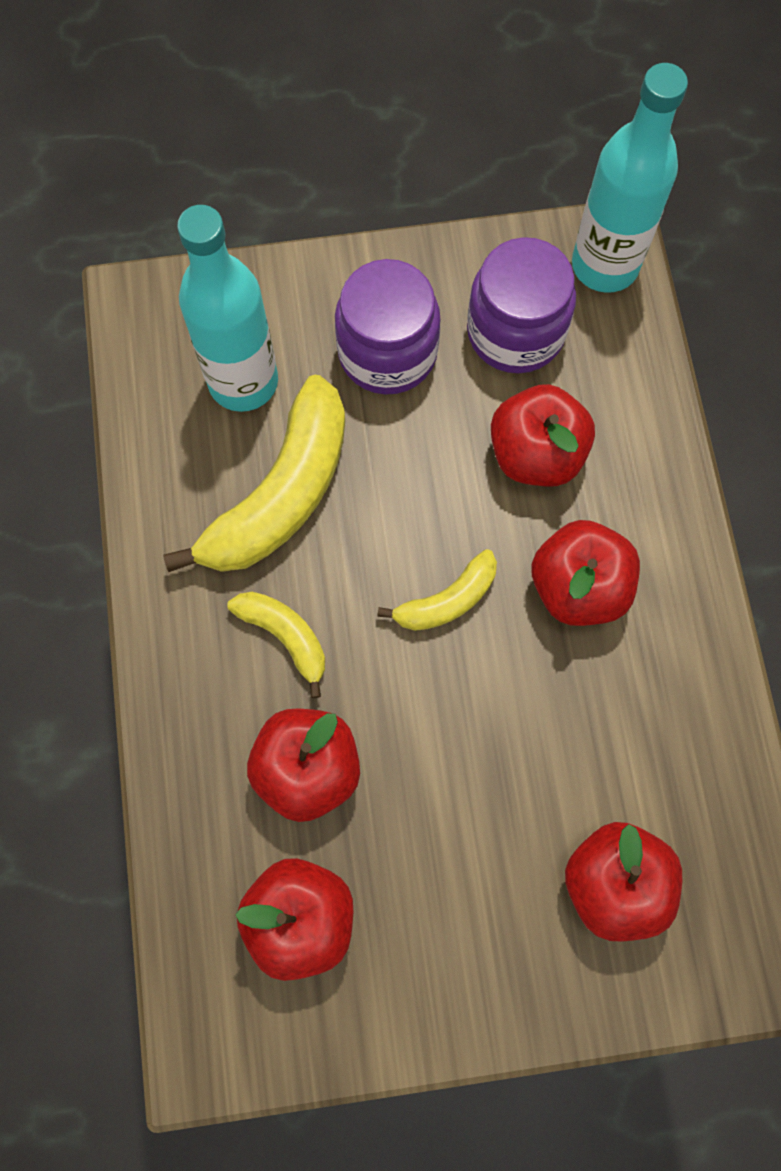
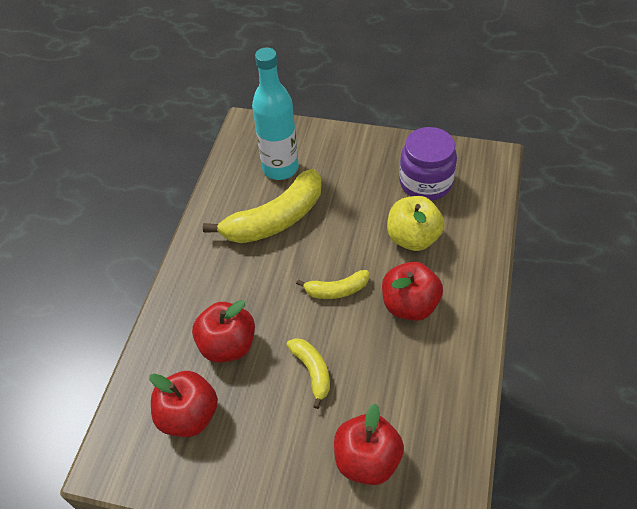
camera: 25 degrees right, 20 degrees down
yellow banana [228,592,325,698] -> yellow banana moved to [287,338,330,409]
purple jar [335,259,441,395] -> none
red apple [491,384,595,486] -> yellow apple [387,196,444,251]
turquoise bottle [572,63,688,293] -> none

